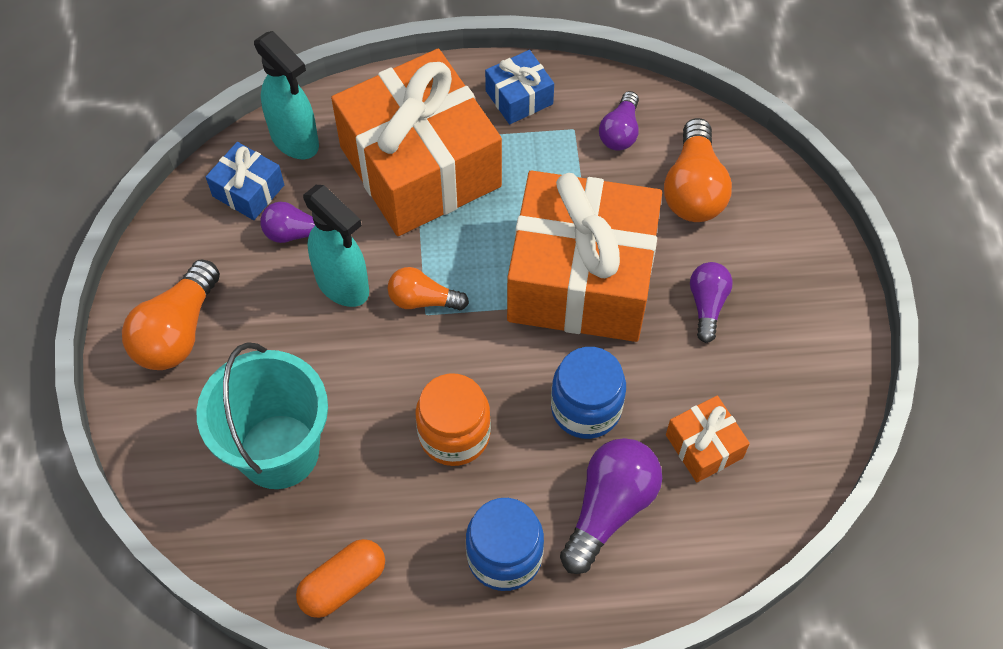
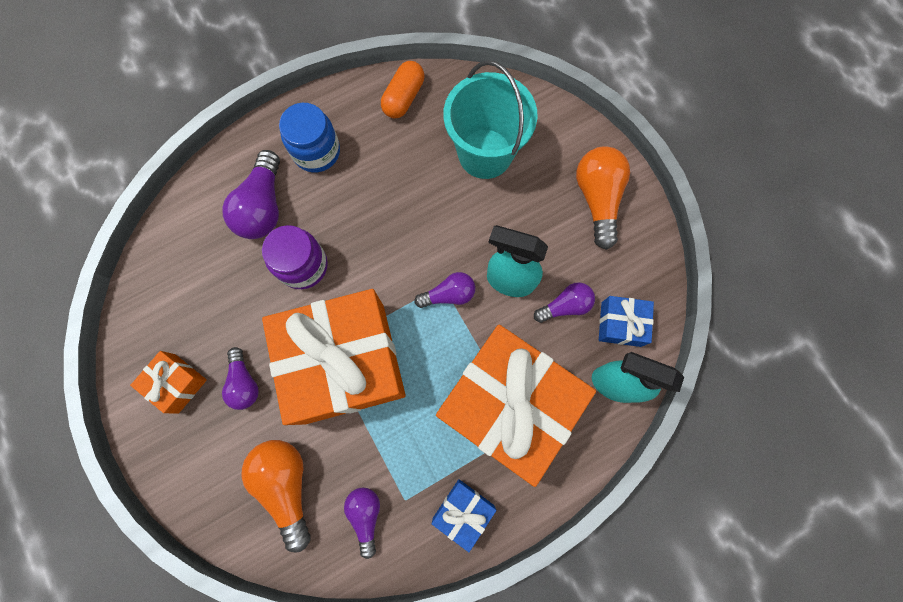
camera: 155 degrees right, 15 degrees up
orange light bulb [388,267,469,310] -> purple light bulb [414,272,475,308]
orange jar [415,374,491,466] -> none
blue jar [551,347,626,439] -> purple jar [262,225,328,289]
orange gift [666,396,750,483] -> orange gift moved to [130,351,207,414]

